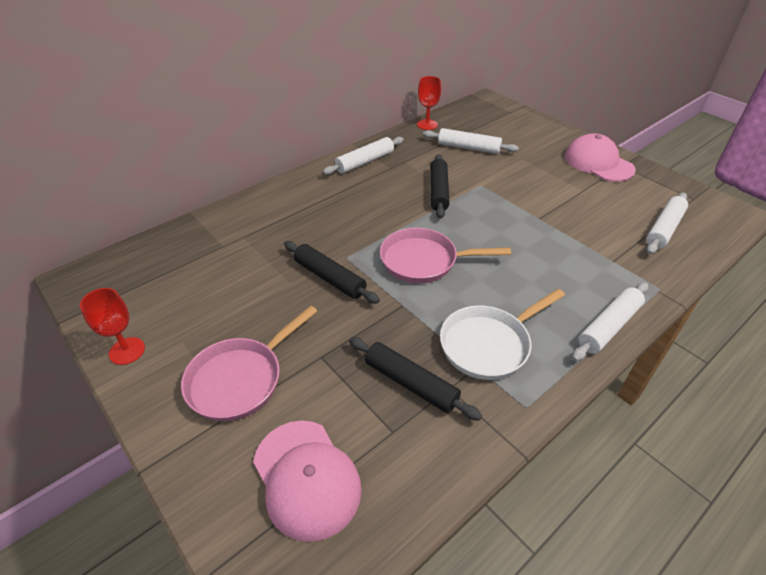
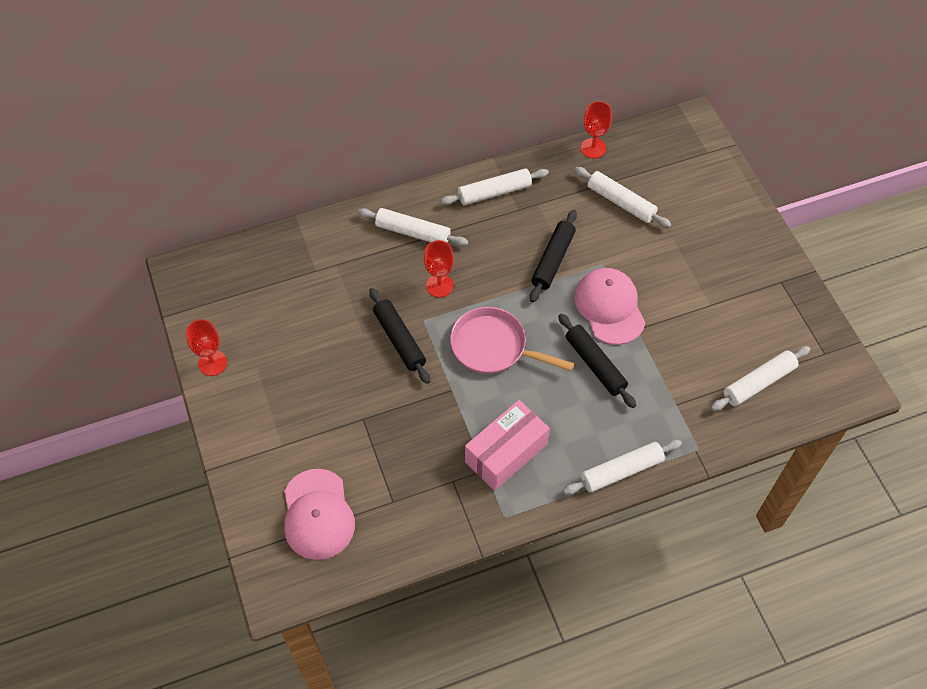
camera: 20 degrees right, 15 degrees up
pink pan [181,305,317,421] -> none
black rolling pin [349,337,482,421] -> black rolling pin moved to [558,314,636,408]
white pan [440,289,565,380] -> pink box [465,400,550,491]
pink cap [565,133,636,182] -> pink cap moved to [574,268,646,345]
none -> white rolling pin [358,208,468,246]
none -> red goblet [424,240,454,297]

